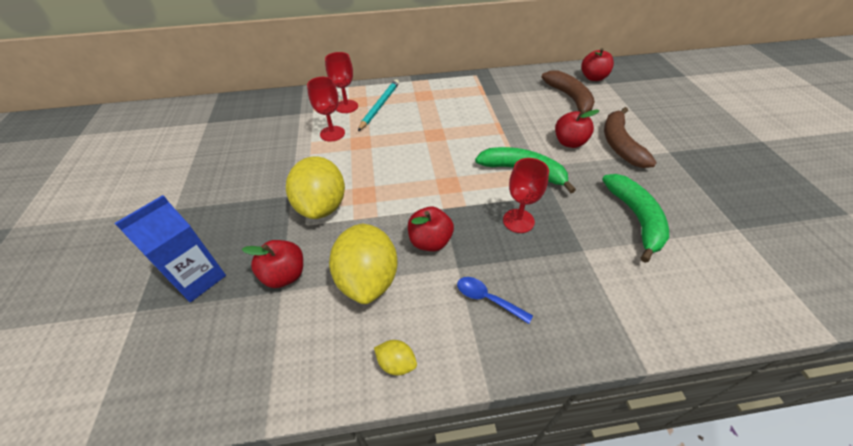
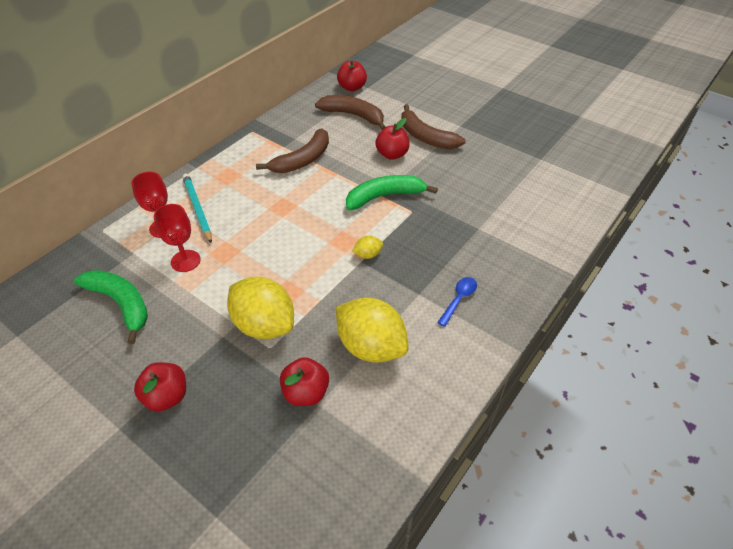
camera: 45 degrees left, 0 degrees up
blue carton [115,195,226,302] -> none
yellow lemon [374,340,417,376] -> yellow lemon moved to [352,236,383,259]
red apple [408,207,454,251] -> red apple moved to [134,362,186,412]
blue spoon [457,277,533,324] -> blue spoon turned 135 degrees clockwise [437,277,477,327]
red goblet [503,158,549,233] -> none
green banana [602,174,669,263] -> green banana moved to [74,270,148,344]
none -> brown banana [256,128,329,173]

